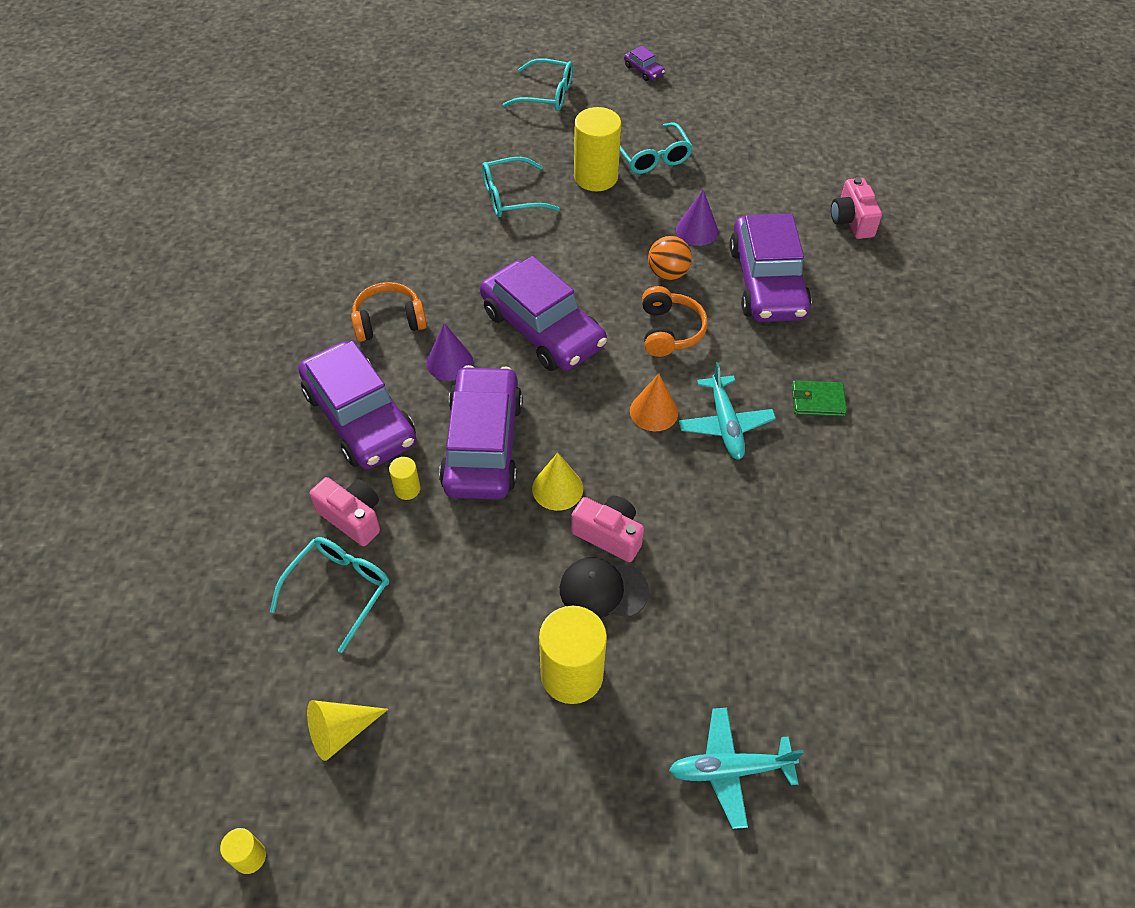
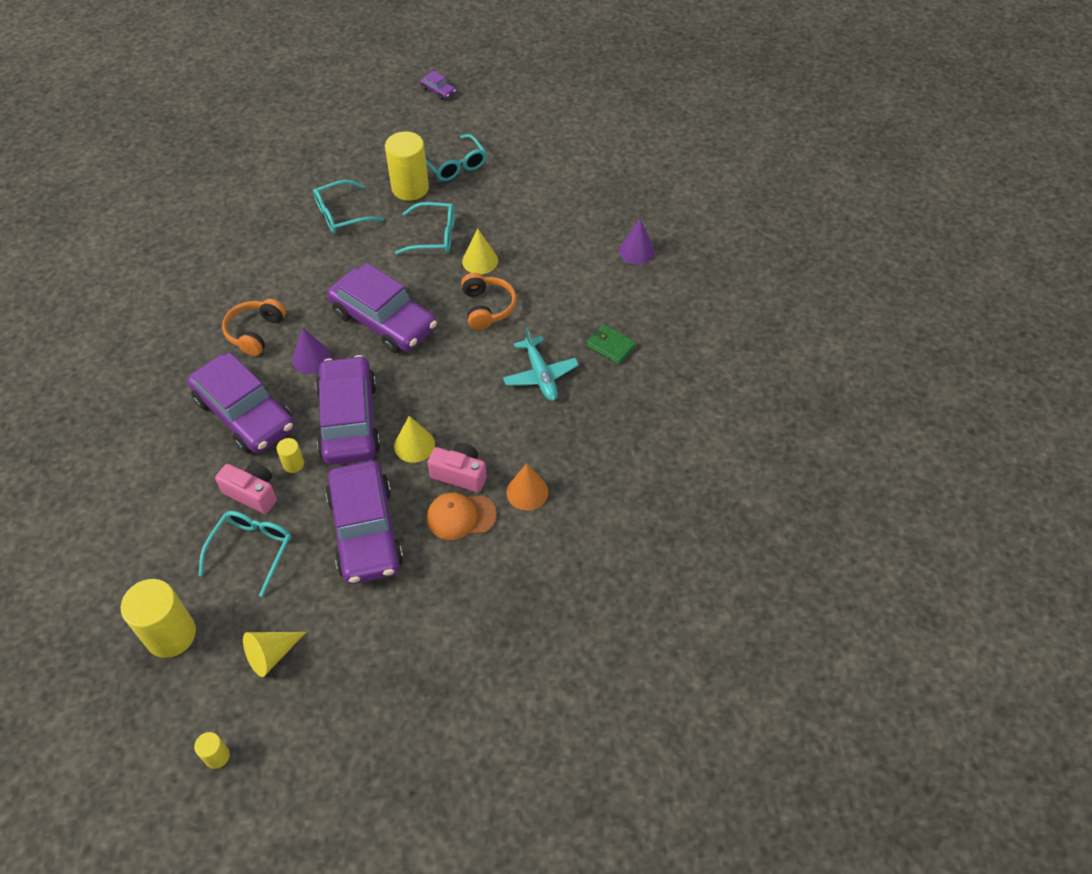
camera: 10 degrees left, 0 degrees up
orange headphones [351,282,427,342] -> orange headphones turned 45 degrees counterclockwise [222,299,286,356]
turquoise glasses [502,58,573,111] -> turquoise glasses moved to [395,202,455,254]
yellow cylinder [539,606,607,704] -> yellow cylinder moved to [120,579,196,658]
black cap [560,557,649,618] -> orange cap [427,492,497,540]
orange cone [630,374,678,431] -> orange cone moved to [506,464,548,510]
orange ball [648,236,692,280] -> yellow cone [462,229,498,274]
turquoise plane [669,708,804,829] -> none
purple cone [676,190,718,246] -> purple cone moved to [619,219,655,264]
purple car [729,214,812,322] -> purple car moved to [326,461,403,584]
green wallet [792,380,847,417] -> green wallet turned 45 degrees clockwise [587,324,636,364]
pink camera [831,177,882,239] -> none

